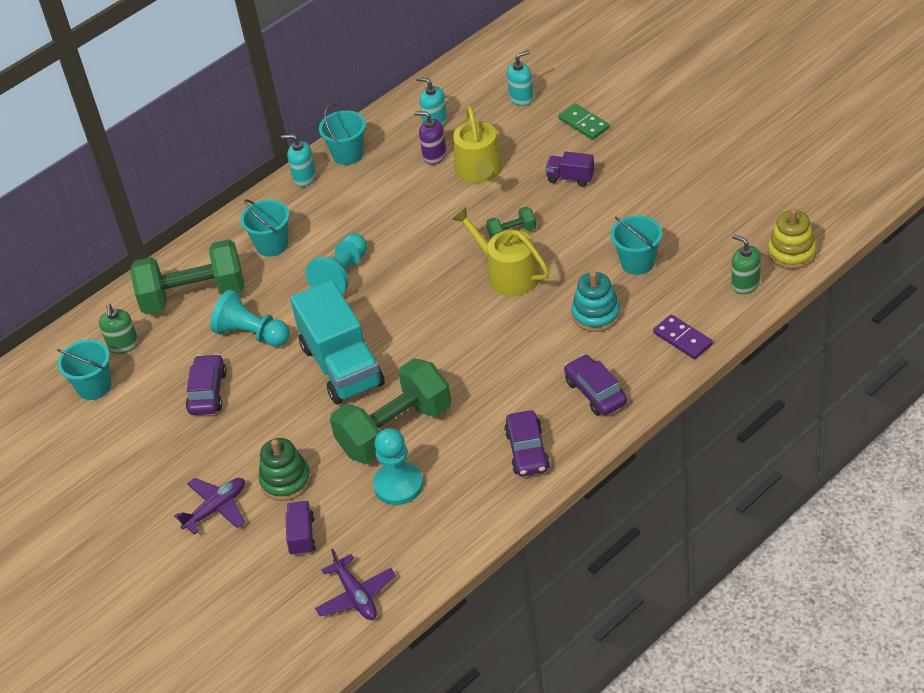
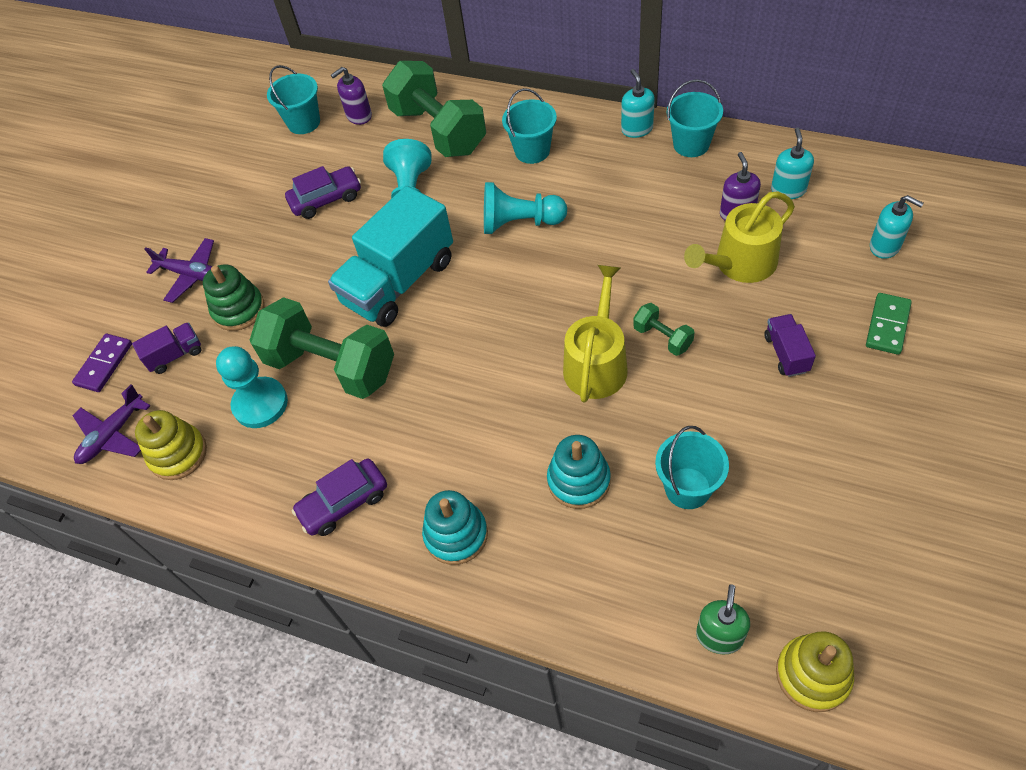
camera: 65 degrees right, 10 degrees up
green soap dispenser [99,304,139,354] -> purple soap dispenser [331,67,372,125]
purple car [564,354,627,416] -> turquoise stacking toy [422,490,488,565]
purple domino [653,314,713,359] -> purple domino moved to [72,334,132,392]
none -> yellow stacking toy [135,410,207,480]

